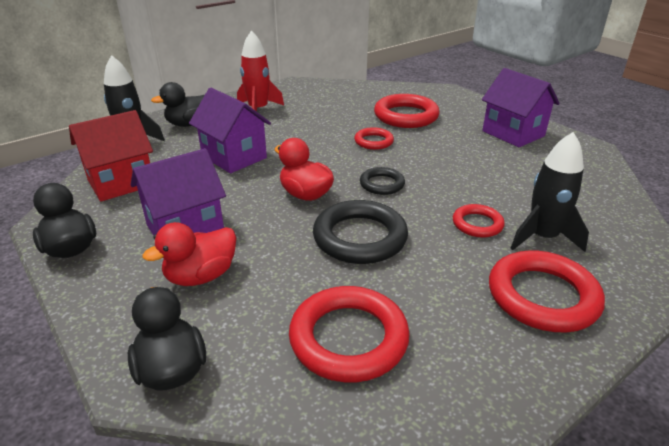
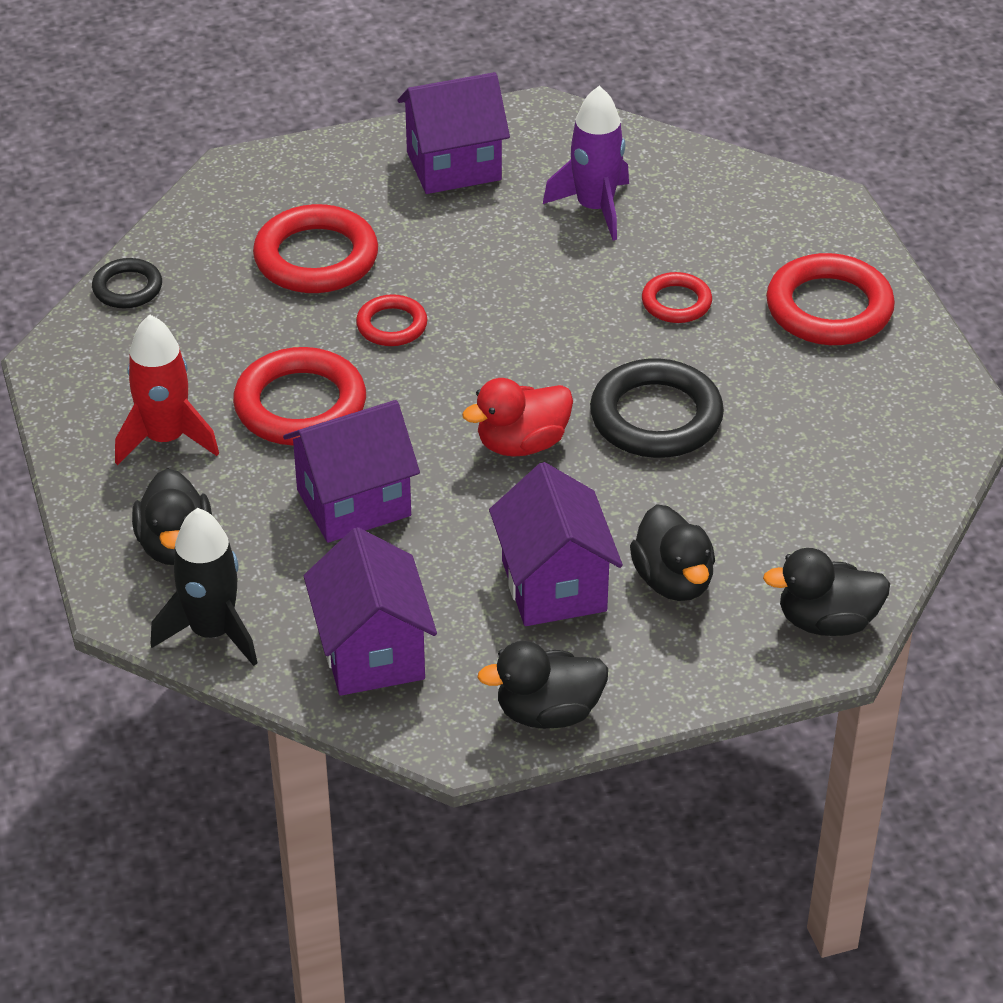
camera: 70 degrees left, 10 degrees up
red house [69,110,153,201] -> purple house [304,527,437,696]
red duck [142,222,236,286] -> black duck [630,504,715,601]
red ring [289,286,410,382] -> red ring moved to [233,347,366,446]
black ring [360,167,405,195] -> black ring moved to [92,258,162,308]
black rocket [511,132,589,252] -> none
none -> purple rocket [543,86,629,241]

